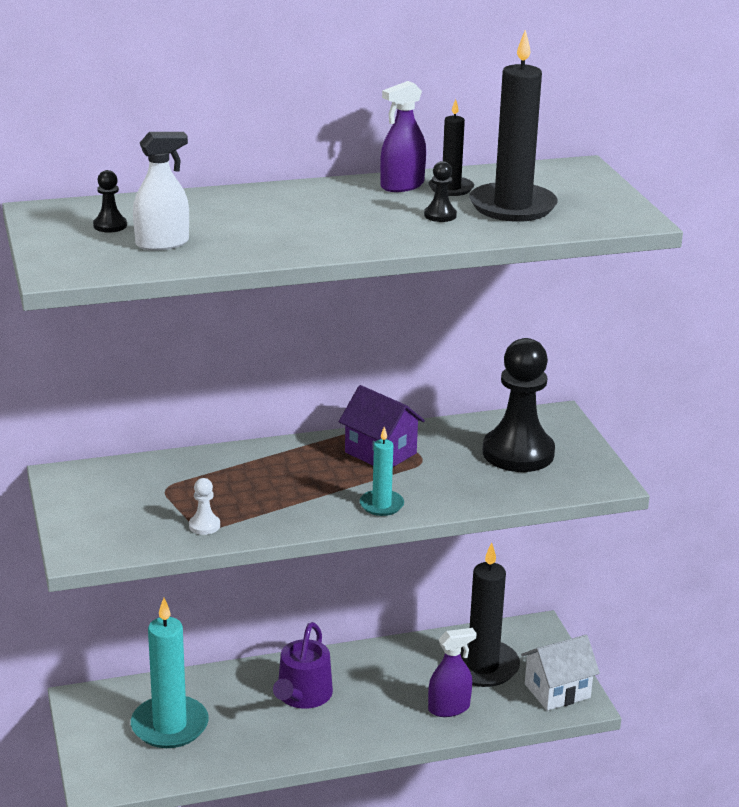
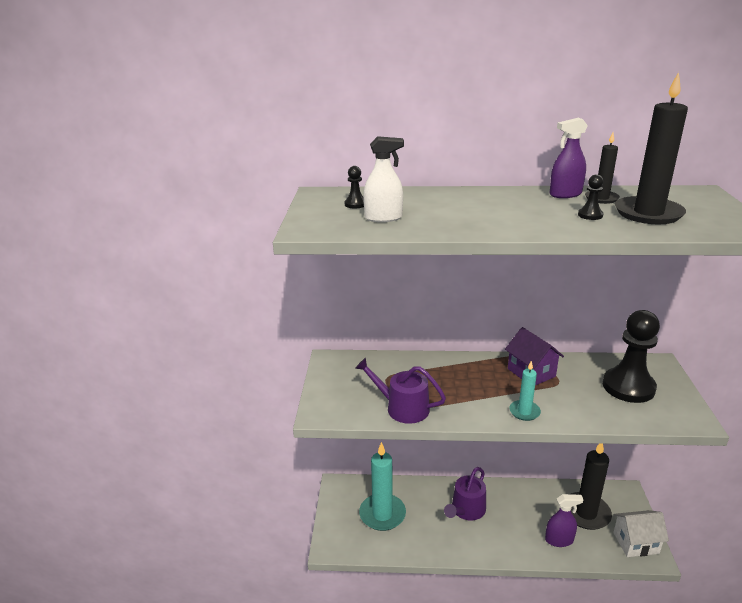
camera: 20 degrees right, 0 degrees up
white pawn [189,478,220,535] -> purple watering can [355,358,446,424]

